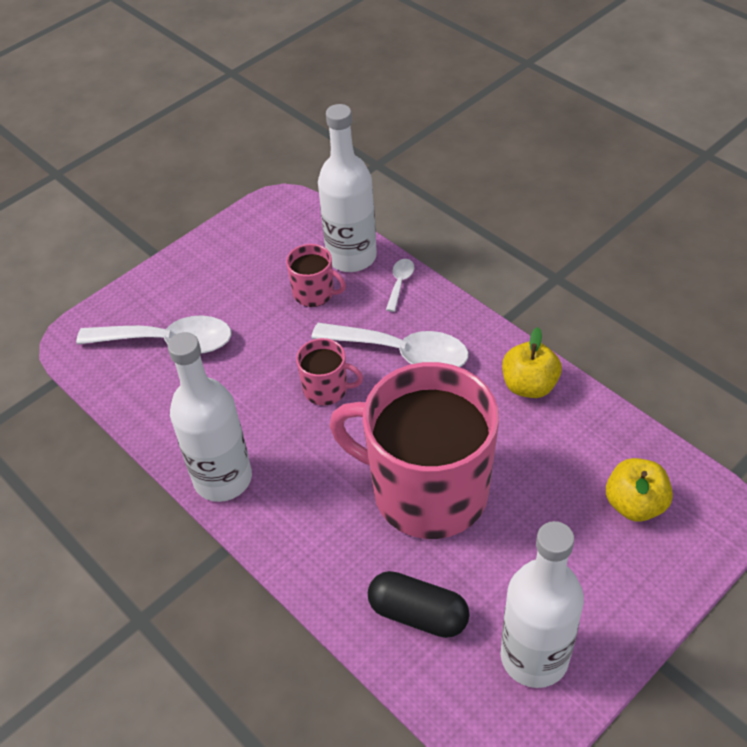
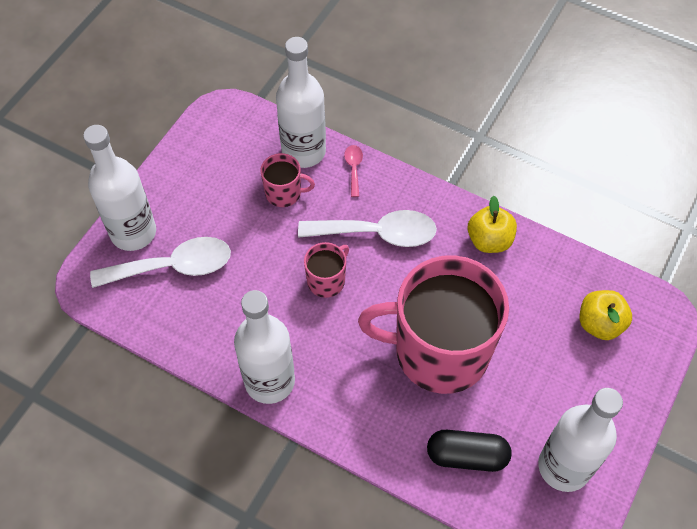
camera: 20 degrees left, 10 degrees up
pink mug [296,338,363,406] -> pink mug turned 45 degrees counterclockwise [304,242,349,298]
white spoon [386,259,415,312] -> pink spoon [344,145,363,197]
none -> white bottle [83,125,156,251]

